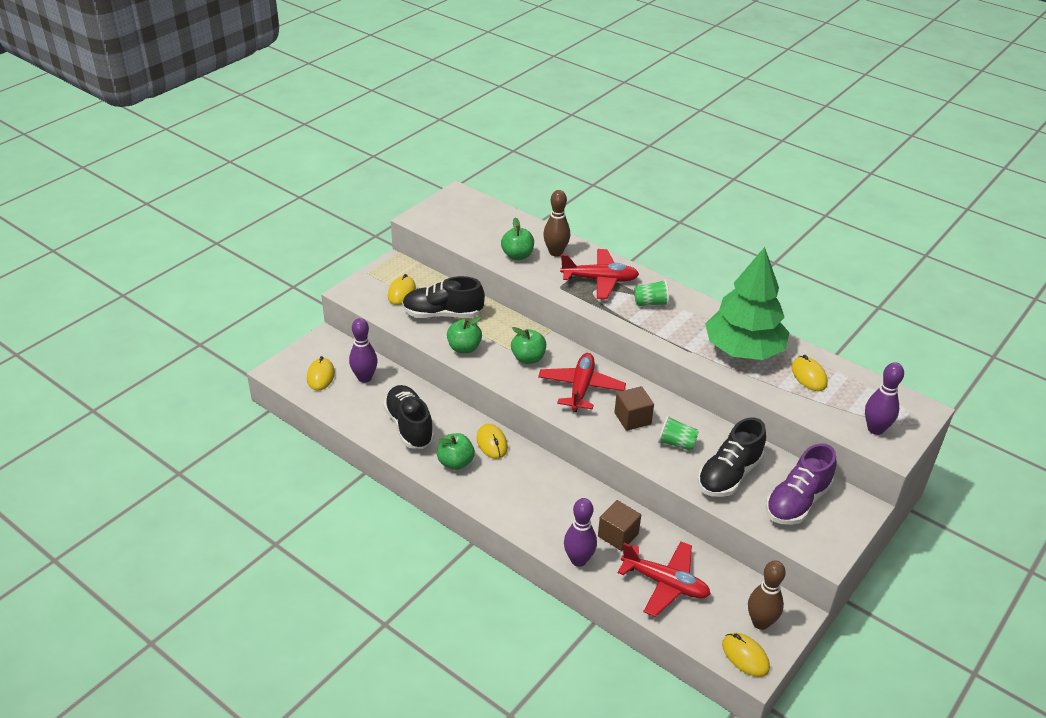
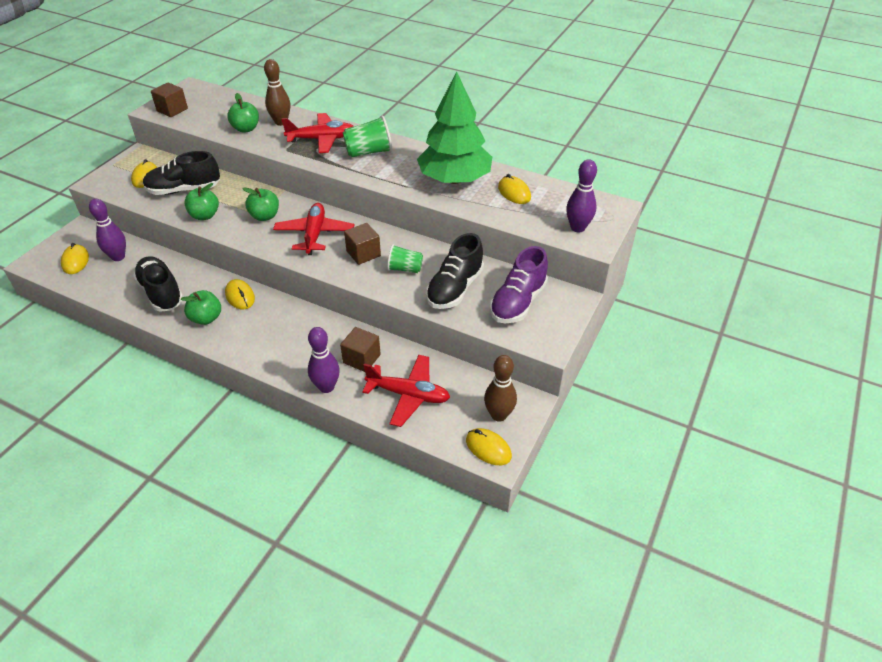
camera: 10 degrees left, 5 degrees up
green cup [634,279,669,306] -> green cup [343,115,392,157], size x1.50
none -> brown cube [151,82,188,117]

